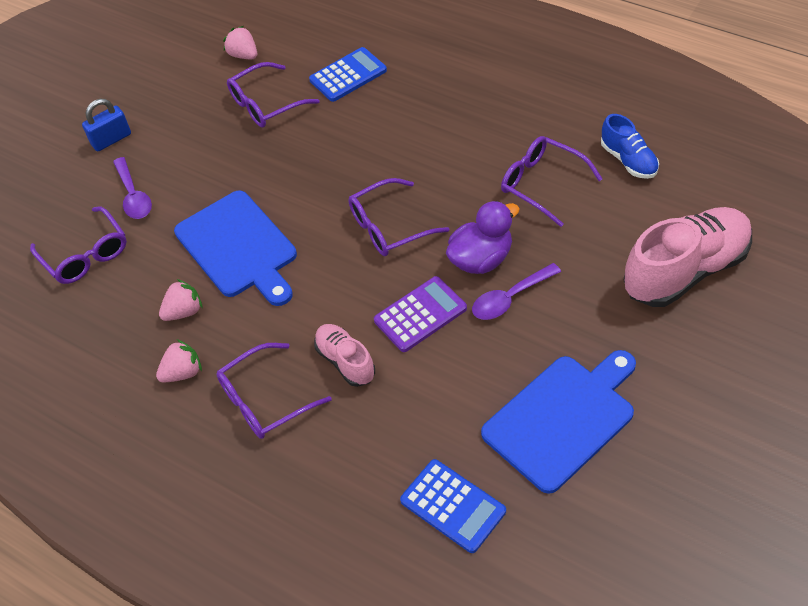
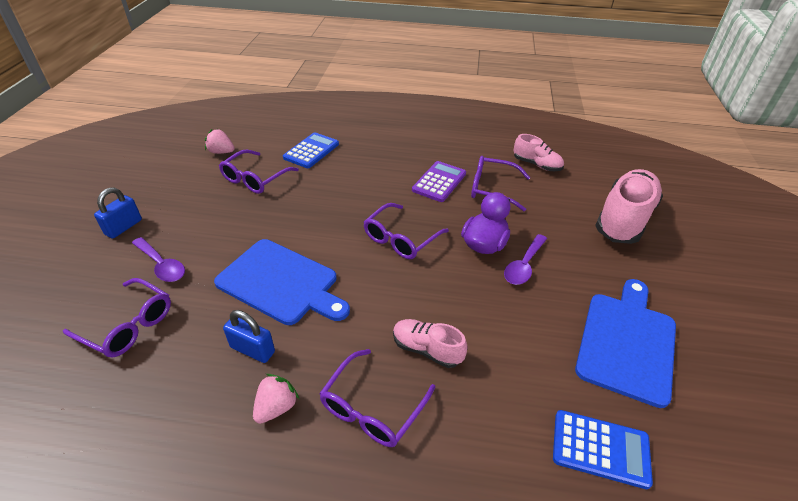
camera: 30 degrees left, 10 degrees down
pink strawberry [159,279,203,321] -> blue padlock [223,310,275,363]
purple calculator [374,276,467,352] -> purple calculator moved to [412,161,466,202]
blue shoe [601,114,659,179] -> pink shoe [514,134,564,171]

